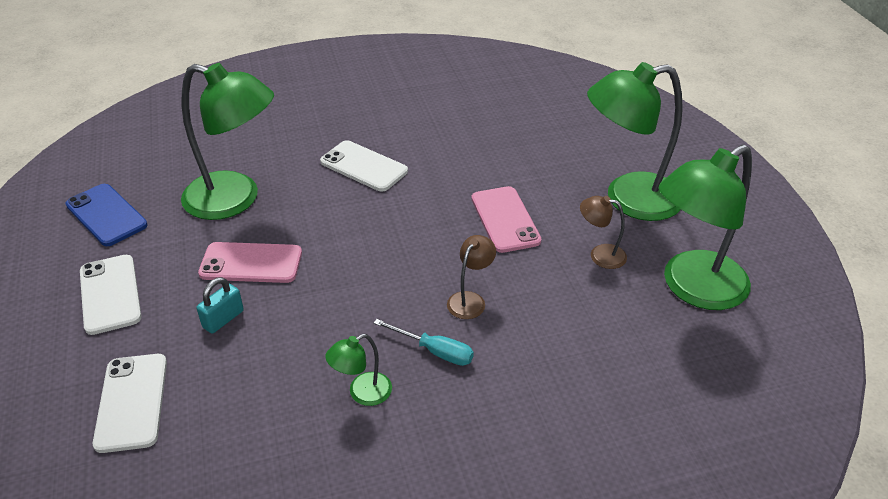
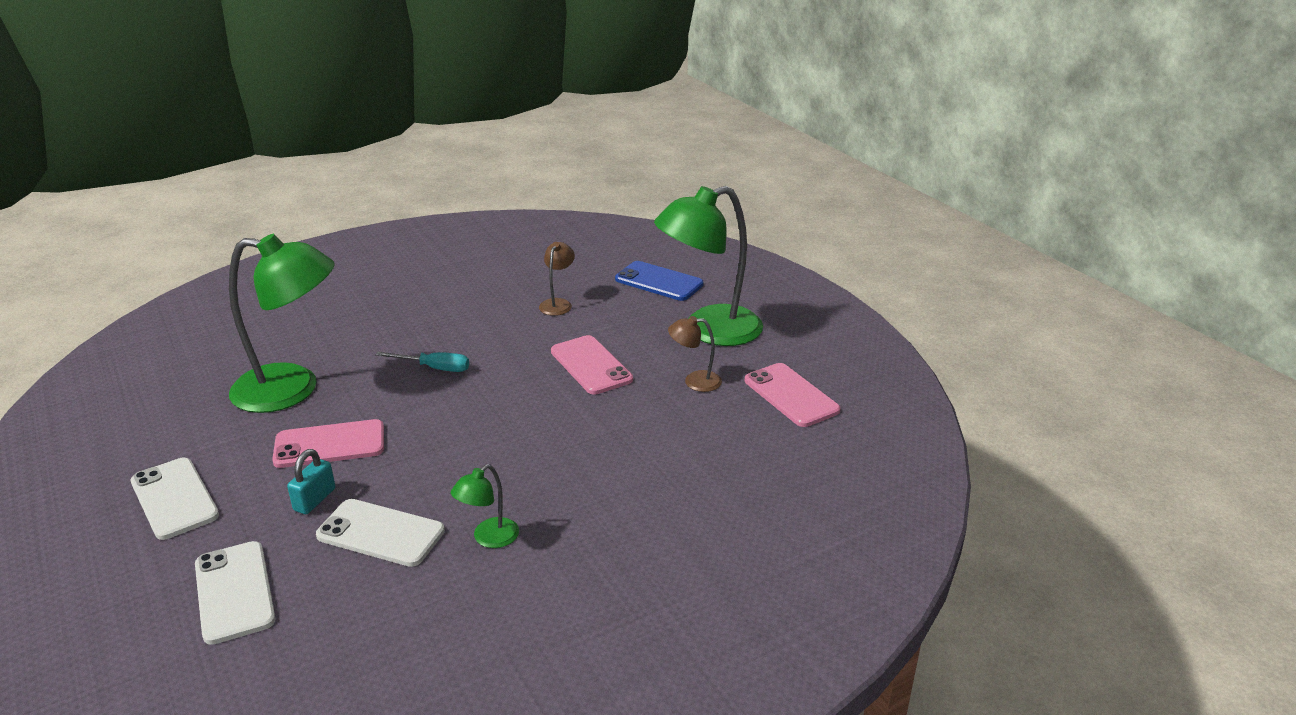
camera: 15 degrees left, 10 degrees down
blue phone [65,184,148,246] -> blue phone moved to [615,261,703,301]
white phone [320,140,408,191] -> white phone moved to [316,499,445,567]
turquoise screwdriver [374,319,474,366] -> turquoise screwdriver moved to [375,352,469,372]
brown lamp [447,235,496,319] -> brown lamp moved to [539,242,575,316]
green lamp [658,145,752,310] -> pink phone [745,363,841,427]

